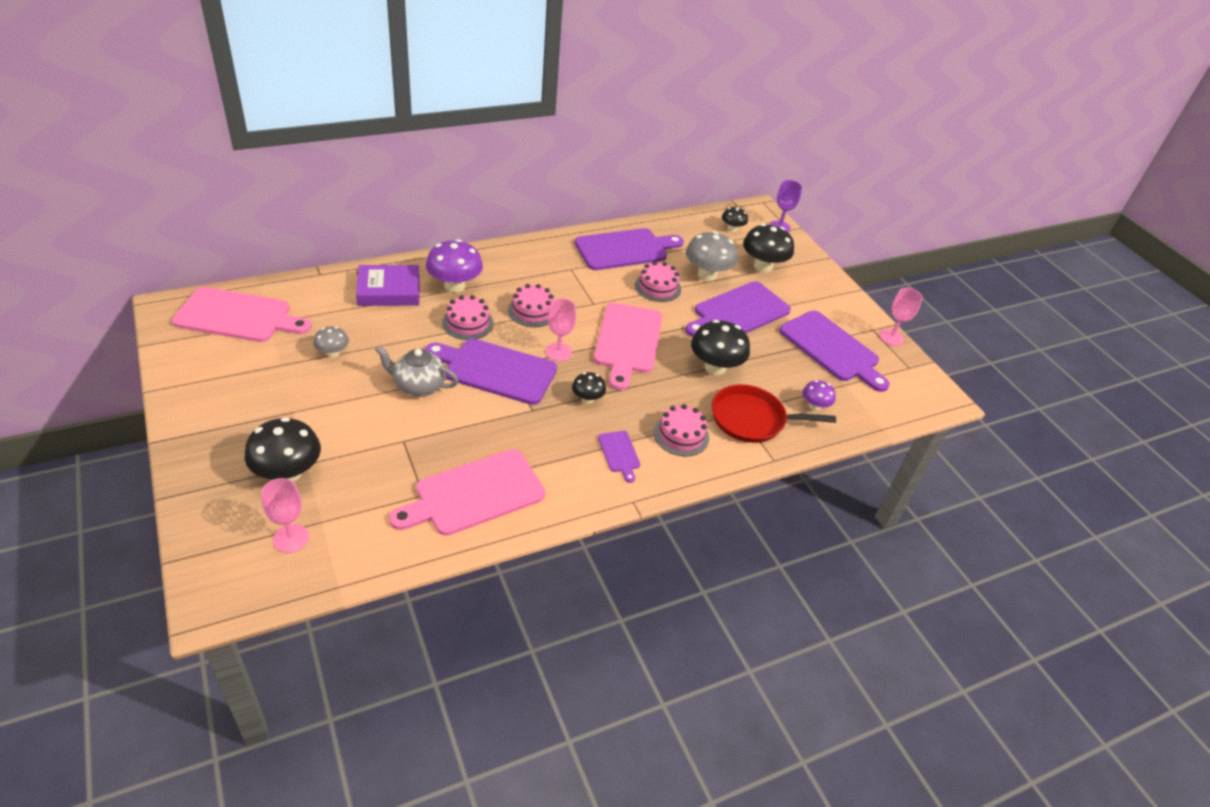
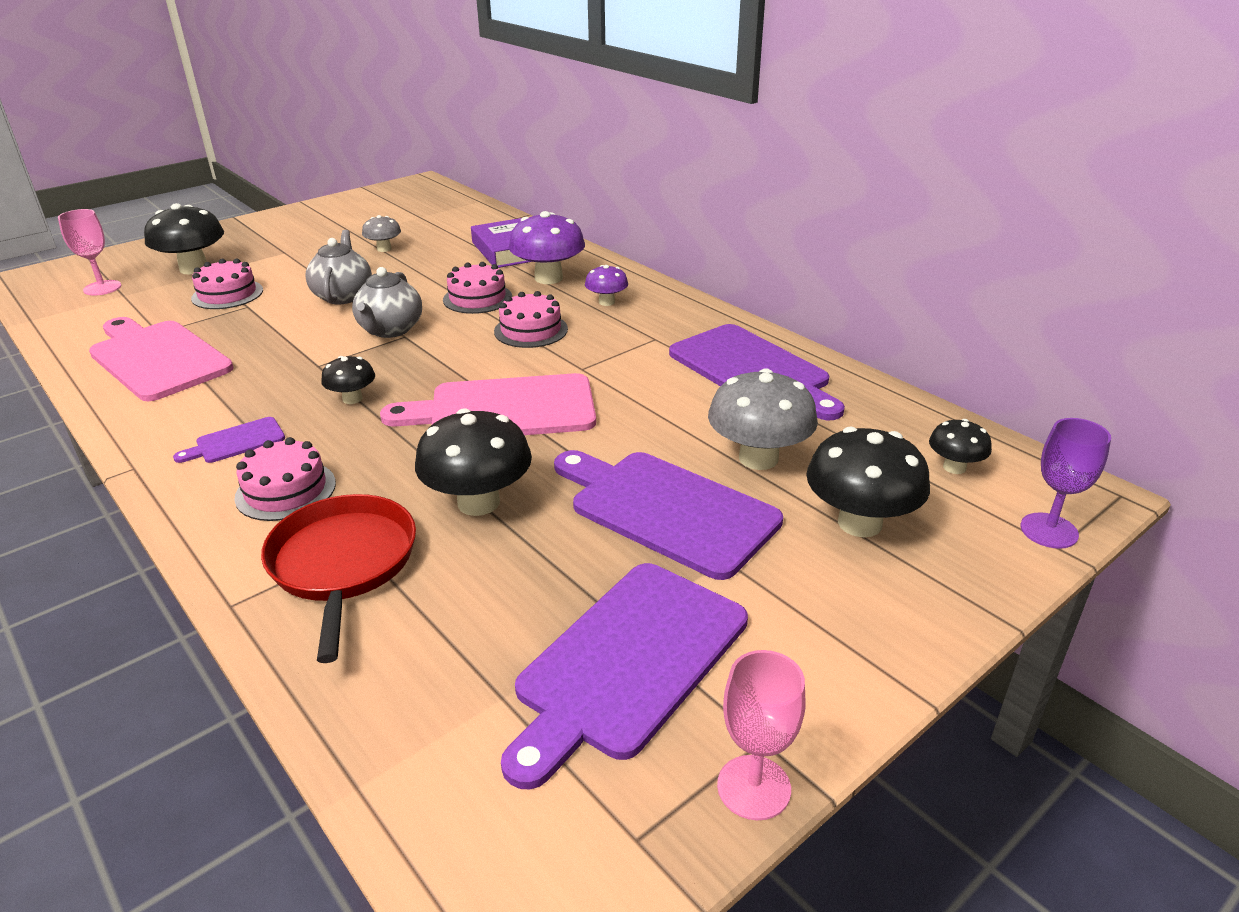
camera: 80 degrees right, 10 degrees down
pink cutting board [172,287,312,342] -> none
purple cutting board [425,338,557,405] -> grey teapot [352,267,422,338]
pink goblet [545,298,576,362] -> none
pink cake [635,261,681,302] -> pink cake moved to [191,259,263,309]
purple mushroom [802,380,836,411] -> purple mushroom moved to [585,265,628,306]

